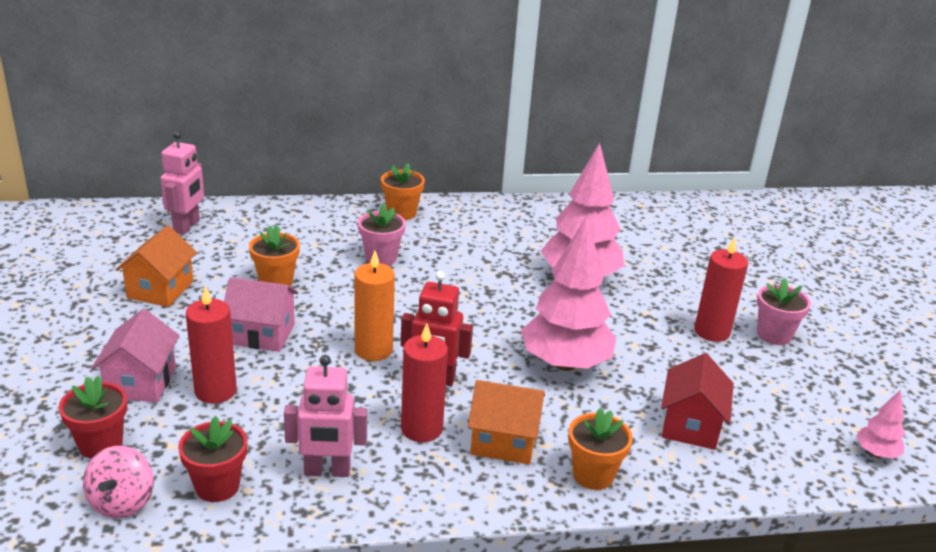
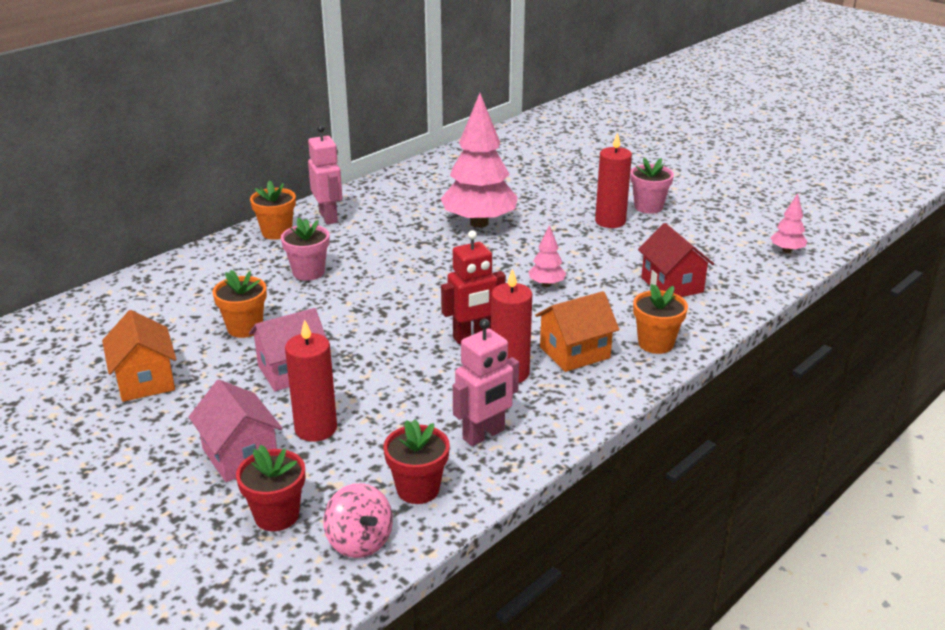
camera: 35 degrees left, 0 degrees up
pink robot [160,131,204,235] -> pink robot moved to [308,125,342,225]
orange candle [355,251,395,361] -> none
pink tree [521,216,616,371] -> pink tree [528,225,566,287], size x0.44

